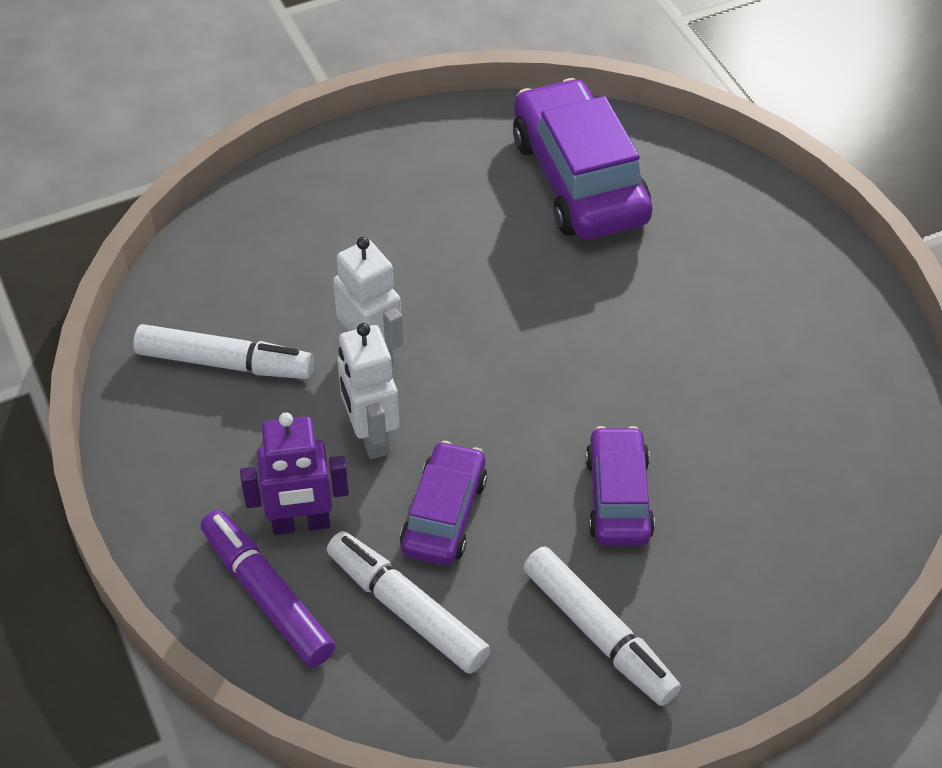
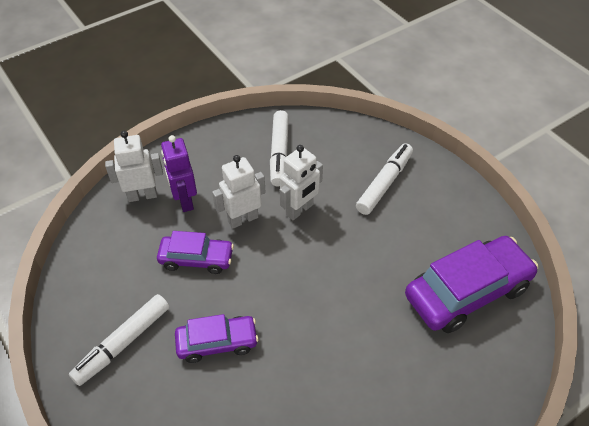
camera: 80 degrees right, 0 degrees up
purple marker [200,510,335,667] -> white robot [105,131,163,202]
white marker [327,531,490,674] -> white marker moved to [356,143,413,215]

